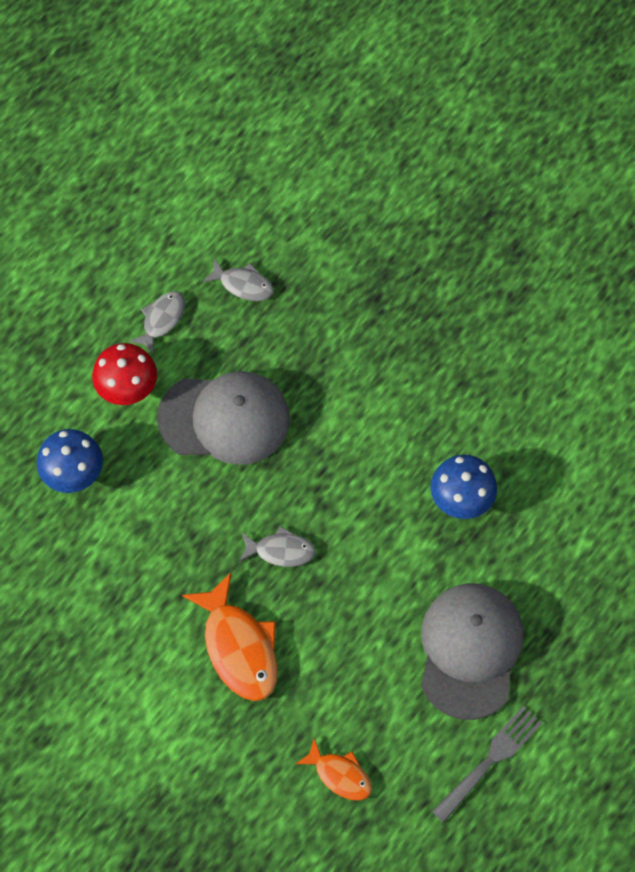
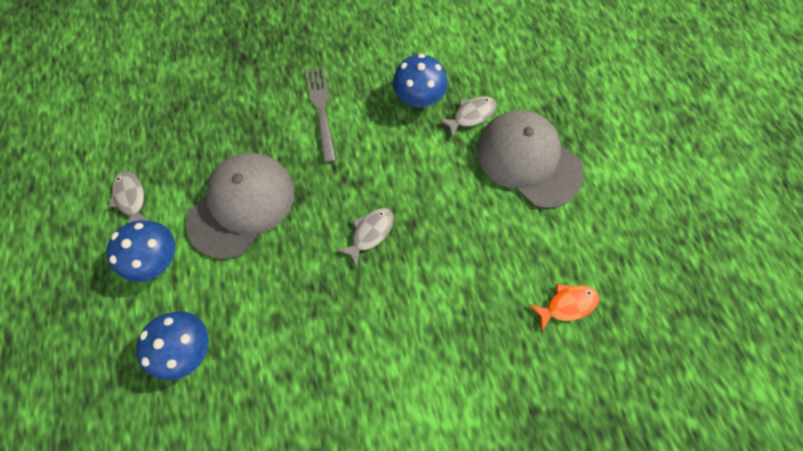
camera: 55 degrees left, 5 degrees up
red mushroom [92,343,157,405] -> blue mushroom [106,220,175,282]
orange fish [182,572,278,701] -> none
grey fish [202,258,274,301] -> grey fish moved to [439,96,497,138]
grey fork [432,706,542,822] -> grey fork moved to [306,68,336,163]

